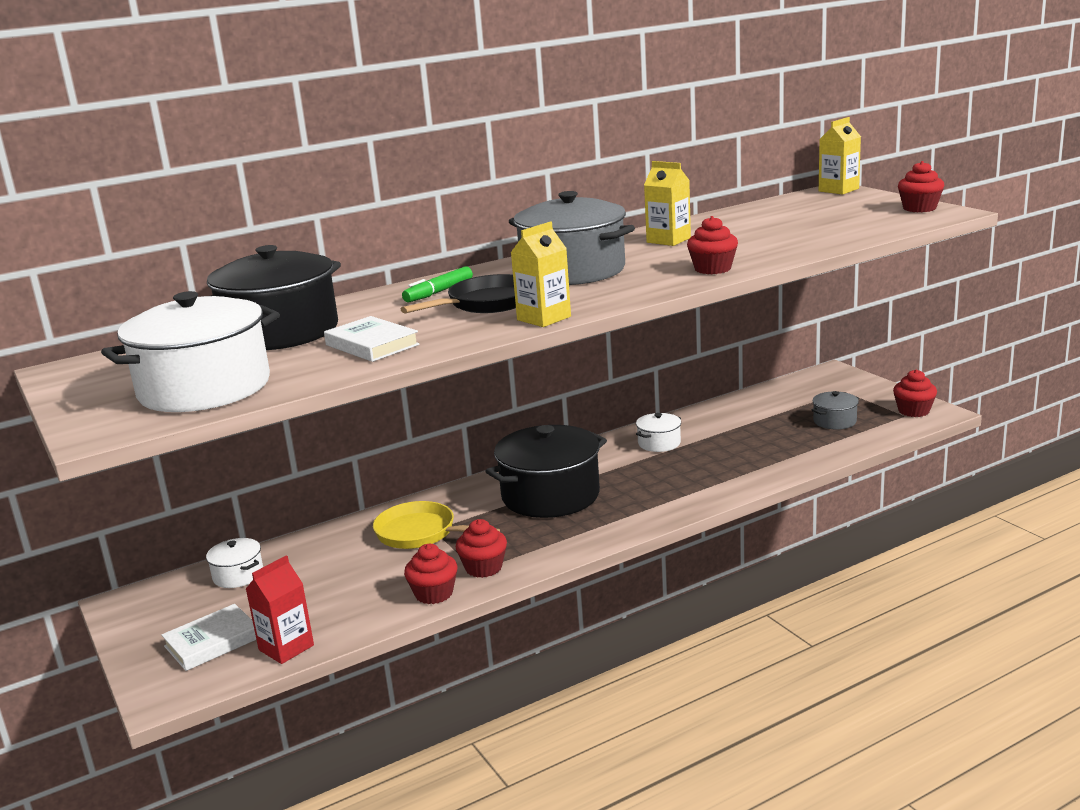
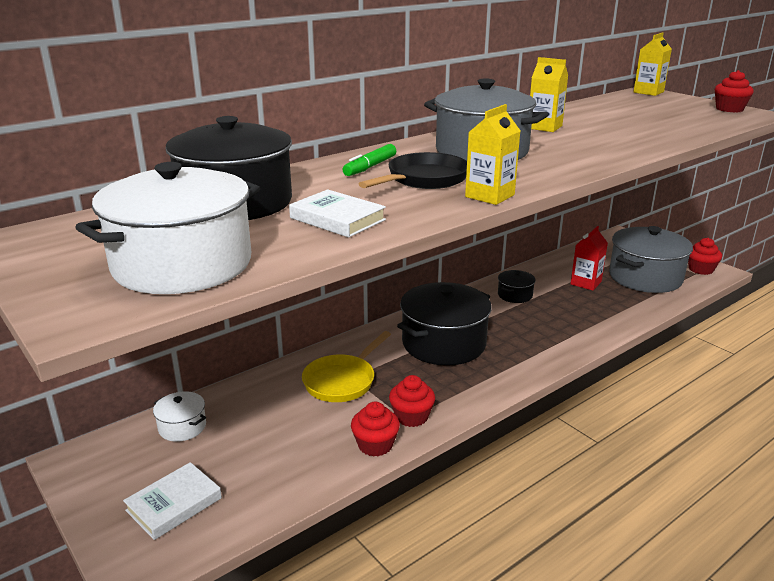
camera: 10 degrees left, 5 degrees up
red carton [246,555,314,664] -> red carton moved to [571,226,608,291]
yellow pan [373,501,500,549] -> yellow pan turned 75 degrees counterclockwise [302,331,391,402]
white pot [636,413,681,452] -> black pot [498,270,536,303]
red cupcake [687,216,738,274] -> none
grey pot [812,391,859,429] -> grey pot [609,226,693,293], size x2.14

